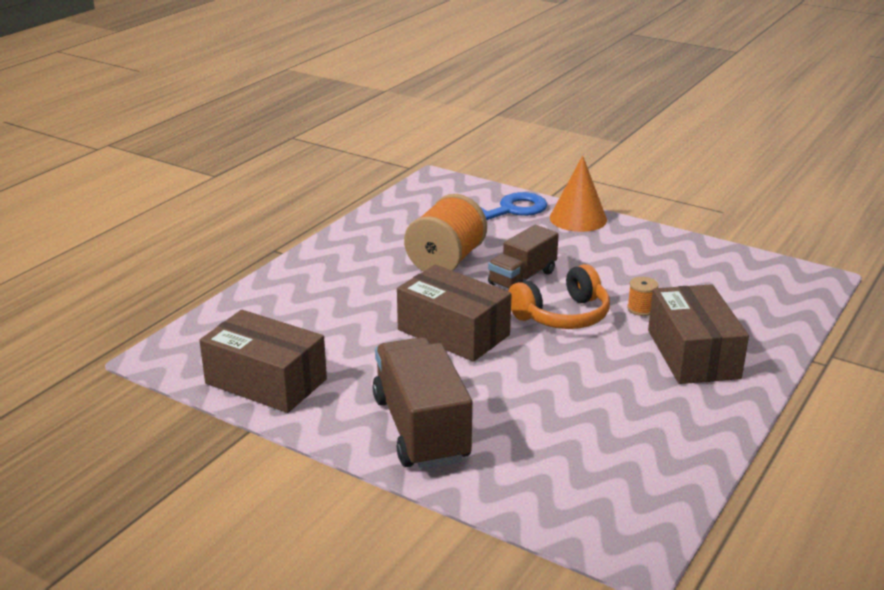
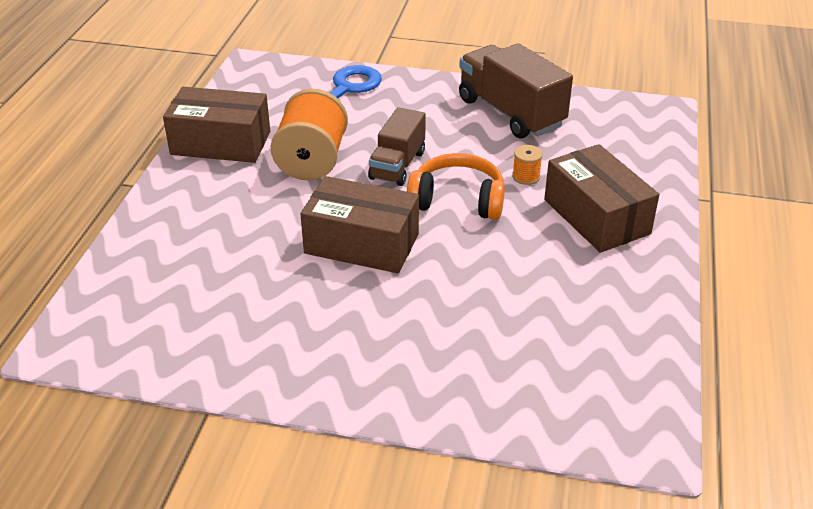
camera: 20 degrees left, 10 degrees up
brown box [199,310,327,413] -> brown box moved to [163,87,270,163]
brown truck [372,337,472,470] -> brown truck moved to [459,43,573,139]
orange headphones [508,264,610,329] -> orange headphones turned 120 degrees counterclockwise [407,153,505,220]
orange cone [550,156,607,232] -> none

